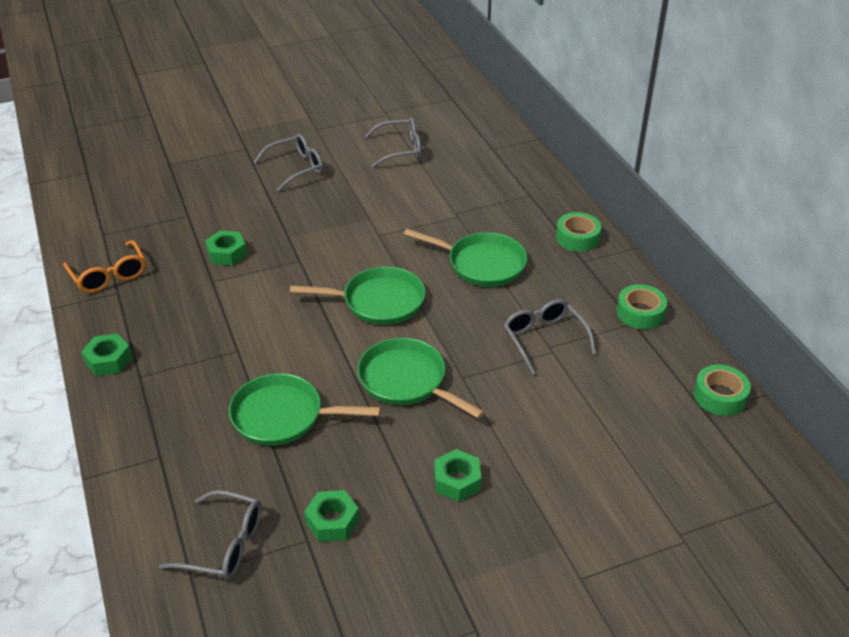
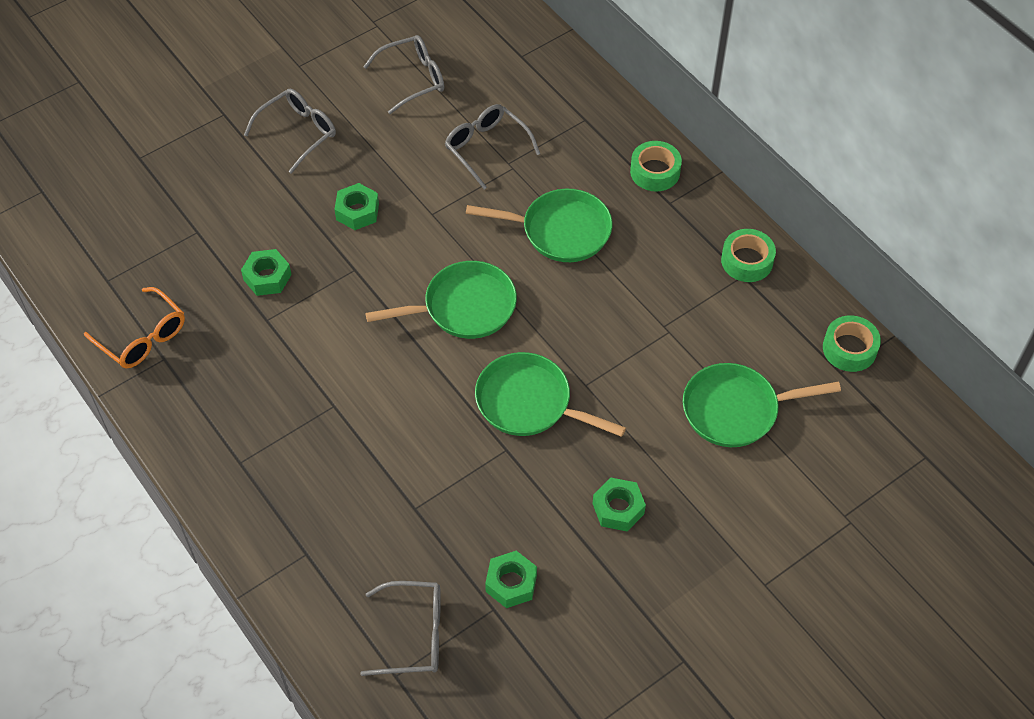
camera: 15 degrees left, 15 degrees up
green nut [81,333,132,376] -> green nut moved to [334,183,379,230]
green pan [229,373,381,446] -> green pan moved to [683,363,841,447]
grey glasses [504,299,596,375] -> grey glasses moved to [445,104,540,189]

